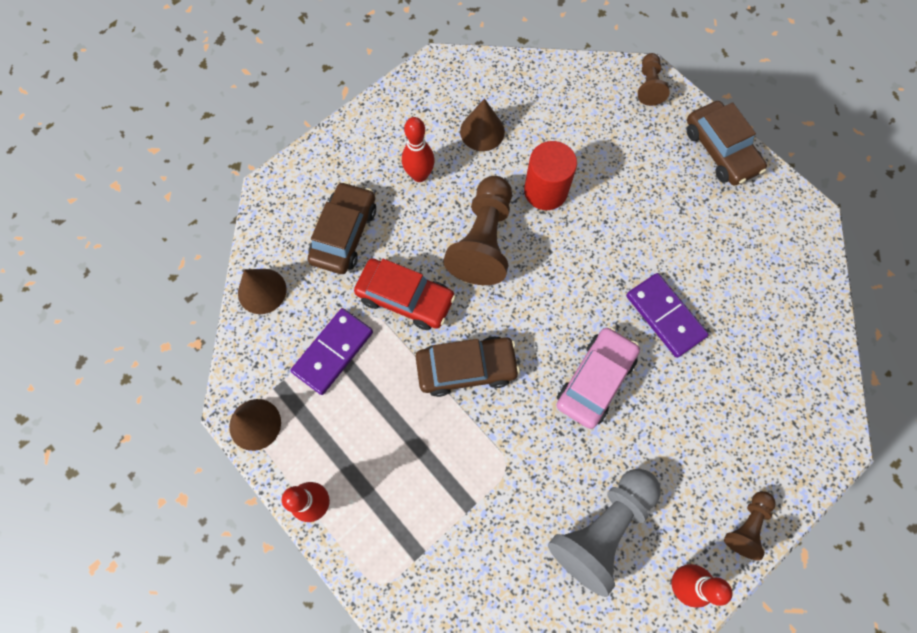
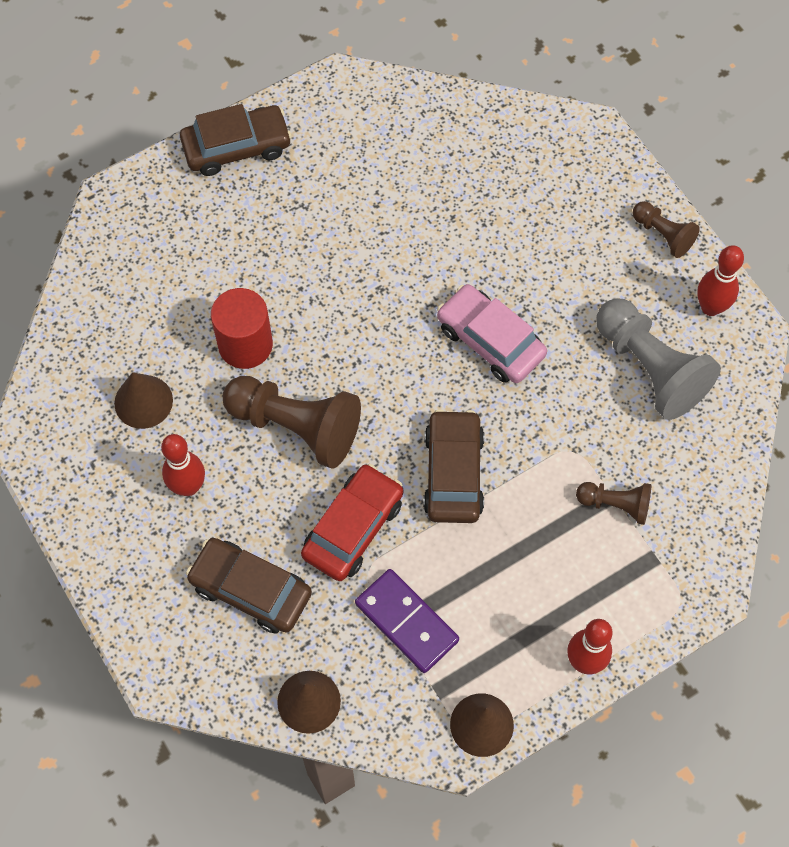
camera: 80 degrees left, 5 degrees down
purple domino [626,273,709,358] -> none
brown pawn [638,53,670,106] -> brown pawn moved to [576,482,651,525]

